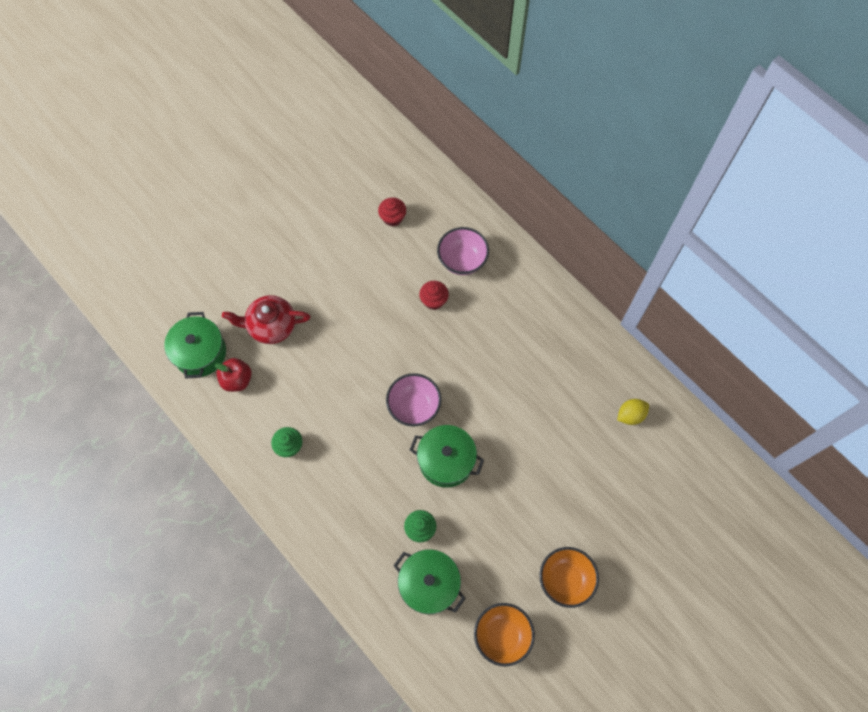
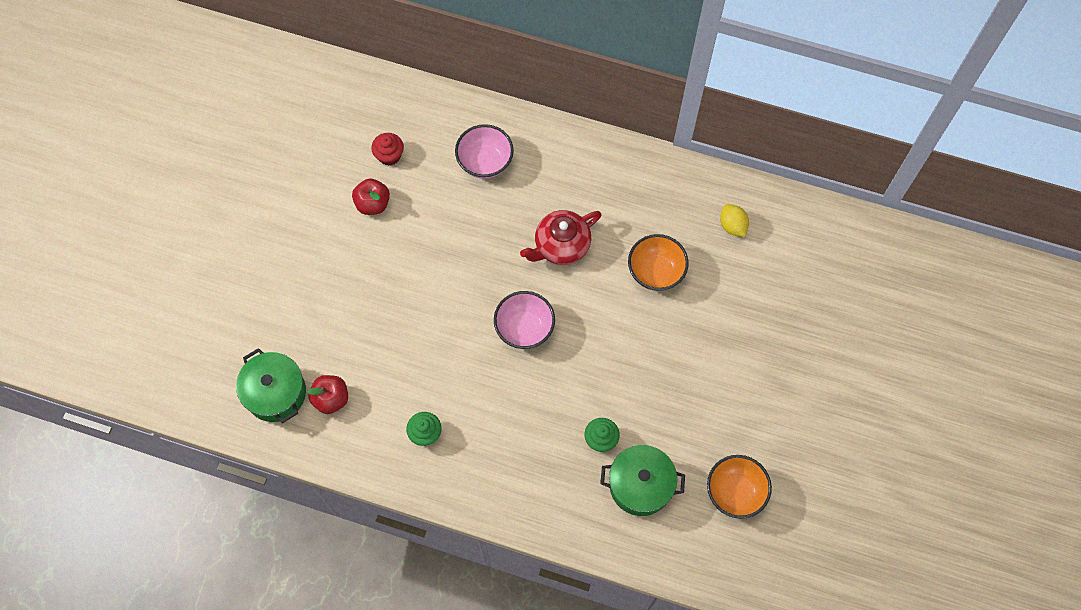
camera: 30 degrees left, 0 degrees up
red teapot [222,295,310,344] -> red teapot moved to [520,210,601,265]
green pot [410,425,484,488] -> none
red cupcake [419,281,449,310] -> none
orange bowl [540,547,599,608] -> orange bowl moved to [628,234,689,291]
yellow lemon [617,399,649,425] -> yellow lemon turned 60 degrees counterclockwise [720,204,749,237]
none -> red apple [352,178,390,215]

